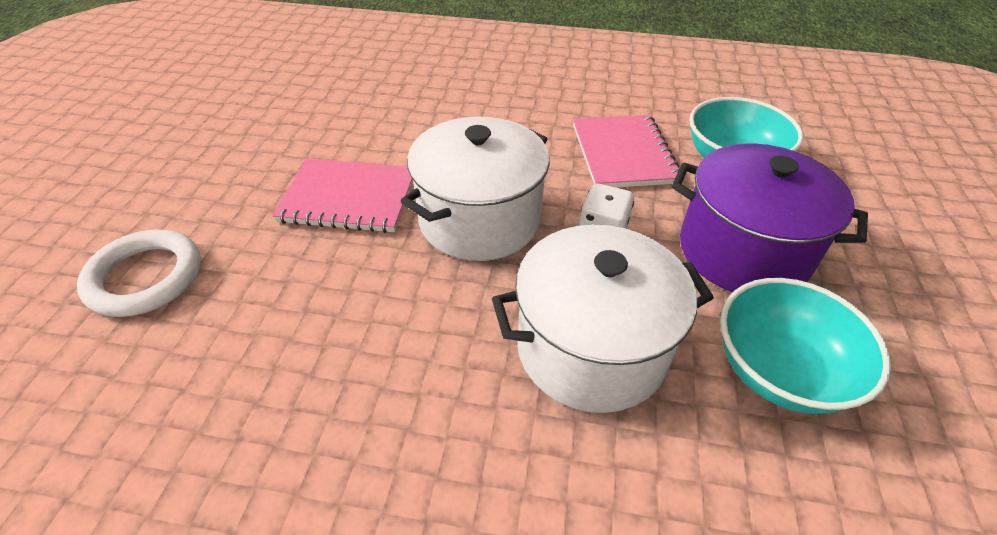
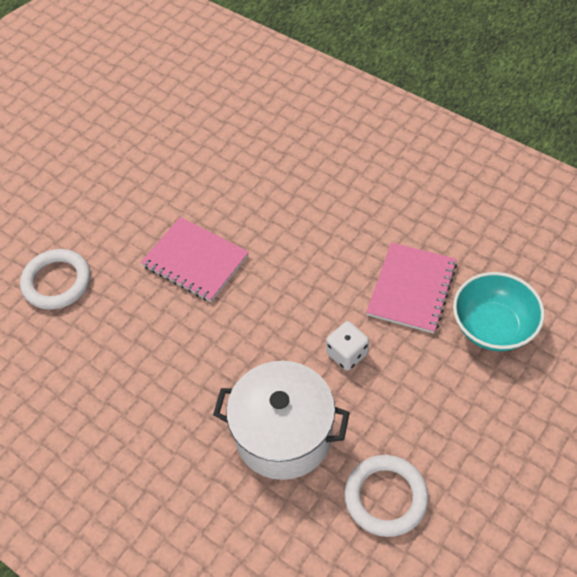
camera: 30 degrees right, 10 degrees up
white pot [401,116,550,261] -> none
purple pot [672,143,868,292] -> none
turquoise bowl [720,278,891,414] -> white ring [344,455,429,537]

